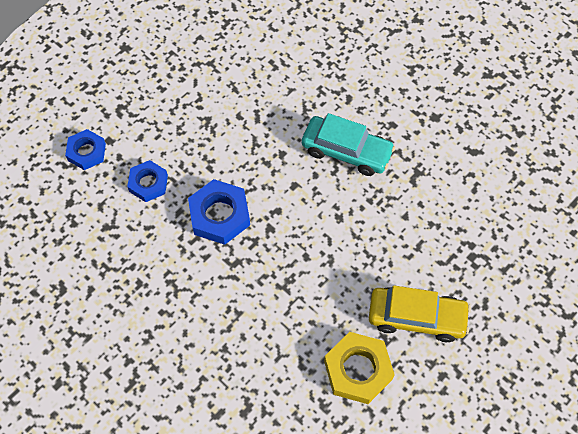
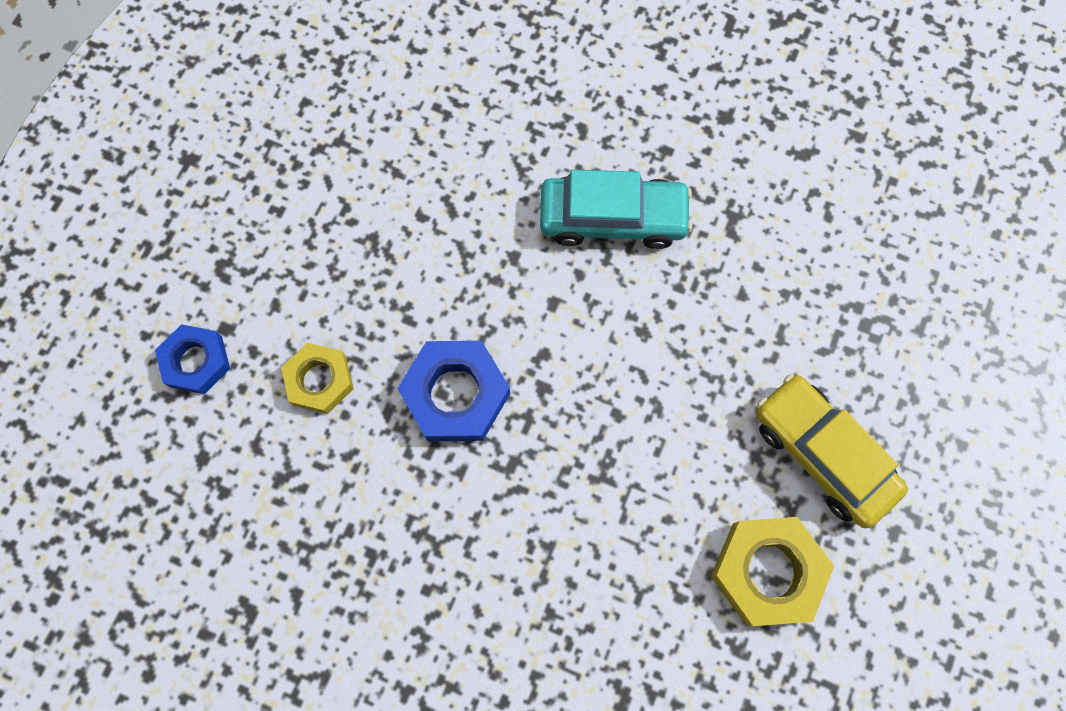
camera: 20 degrees left, 10 degrees up
blue nut [127,160,168,202] -> yellow nut [281,343,354,414]
yellow car [369,285,471,342] -> yellow car turned 120 degrees counterclockwise [756,374,908,528]

